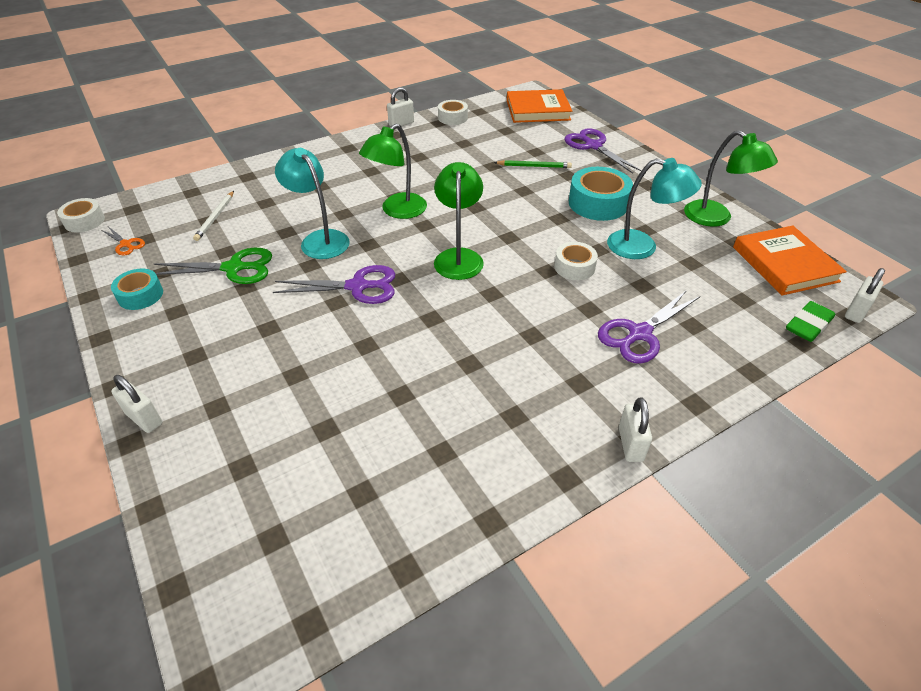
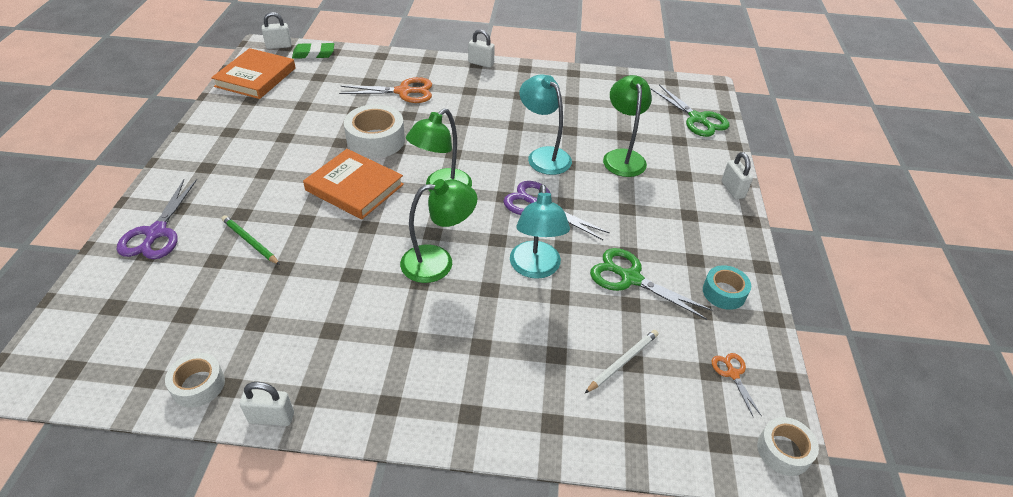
camera: 145 degrees left, 0 degrees up
orange book [507,89,572,123] -> orange book moved to [303,149,404,219]
white tape [554,242,598,280] -> white tape [344,104,405,158], size x1.65
turquoise tape [569,167,633,221] -> none
purple scissors [598,290,700,364] -> orange scissors [339,77,432,103]
turquoise lamp [607,158,702,259] -> turquoise lamp moved to [519,74,572,175]
white padlock [619,397,652,462] -> white padlock turned 75 degrees clockwise [468,29,495,68]
green lamp [684,130,778,227] -> green lamp moved to [603,75,652,177]
none -> green scissors [651,84,729,137]

